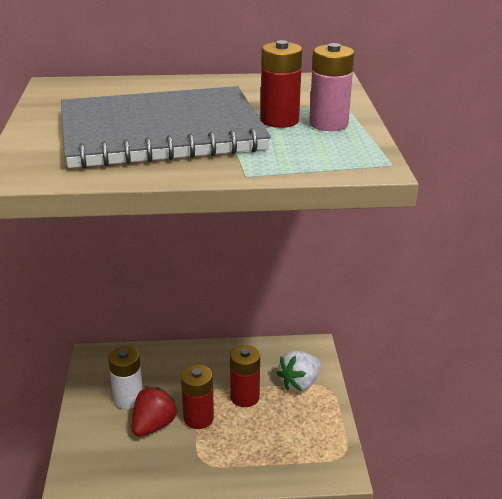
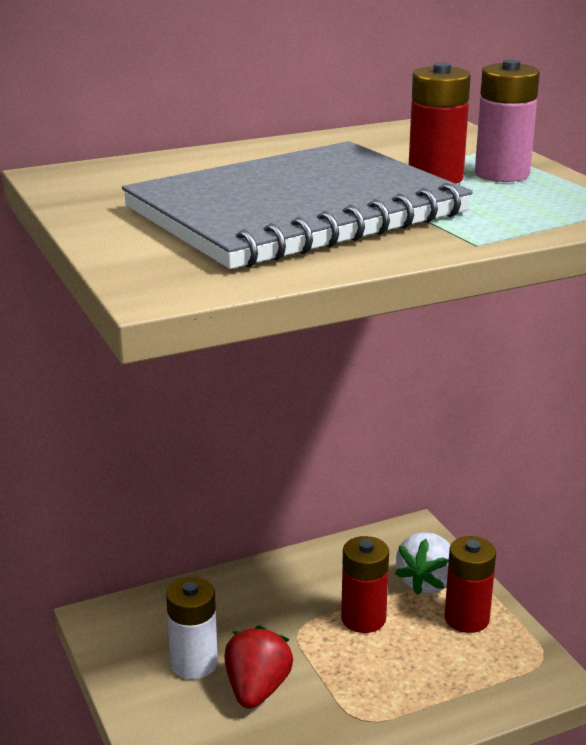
camera: 20 degrees left, 5 degrees down
red battery [181,365,214,429] -> red battery moved to [445,536,496,633]

